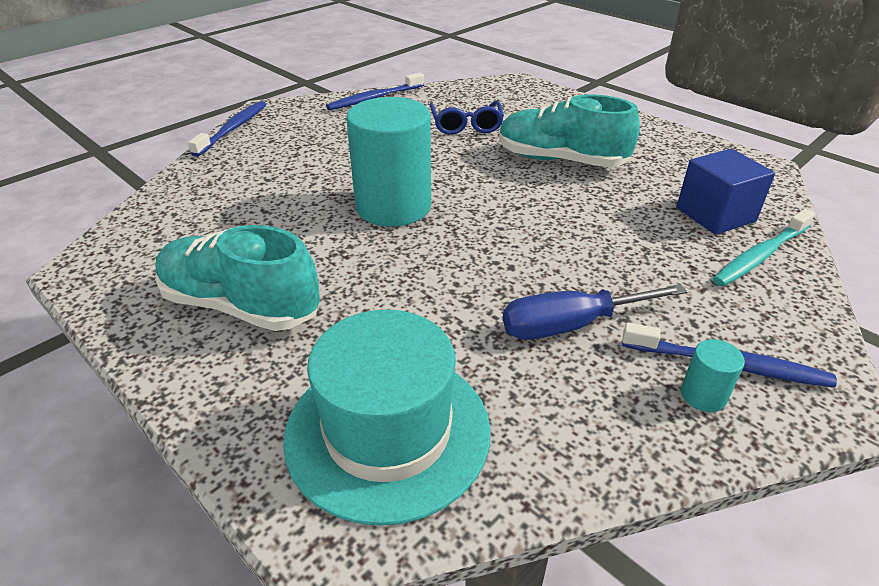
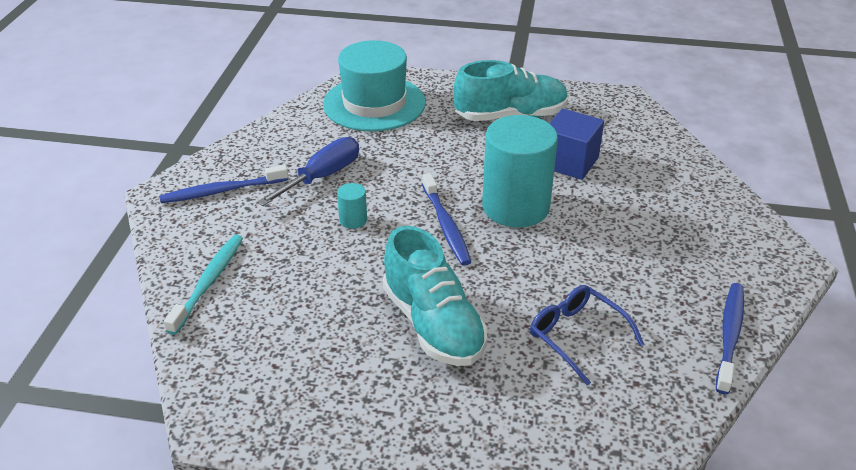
camera: 145 degrees right, 0 degrees up
blue toothbrush [188,101,266,157] -> blue toothbrush moved to [422,173,471,266]
turquoise shoe [499,95,640,167] -> turquoise shoe turned 75 degrees clockwise [383,226,488,366]
blue cube [676,149,775,235] -> blue cube moved to [549,108,604,180]
turquoise cylinder [681,339,745,412] -> turquoise cylinder moved to [337,183,367,229]

